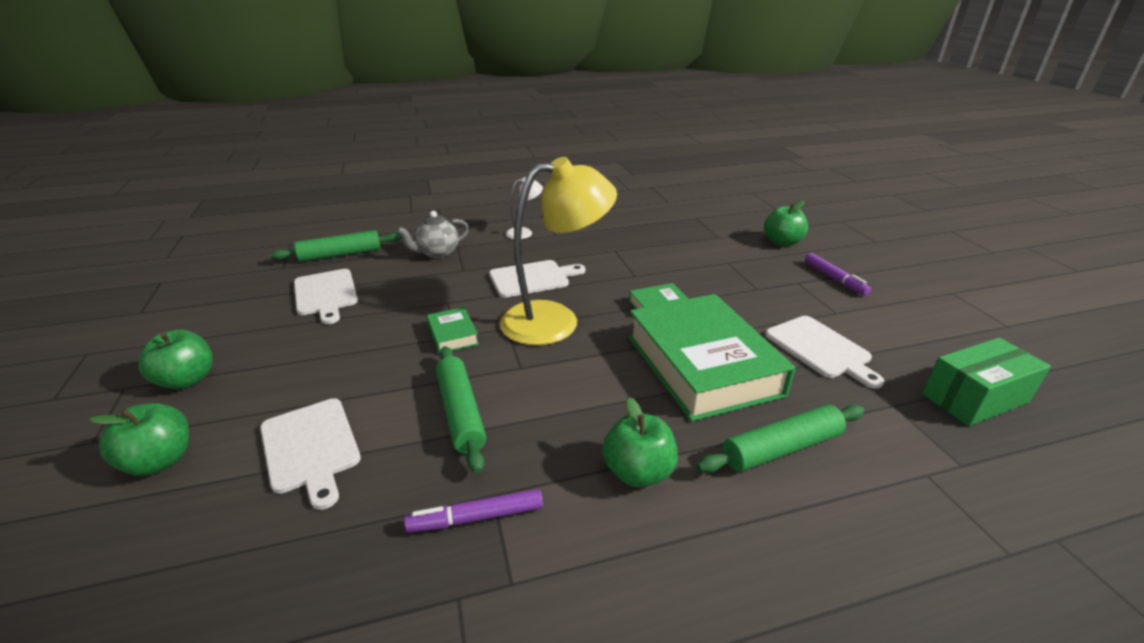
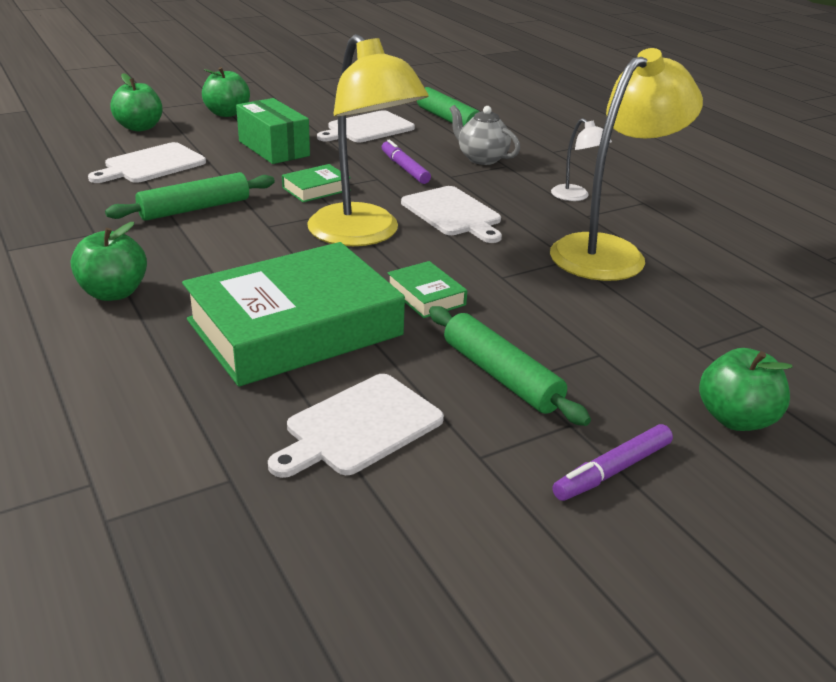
camera: 75 degrees right, 0 degrees up
purple marker [404,489,543,533] -> purple marker moved to [382,140,431,184]
green rolling pin [696,404,865,473] -> green rolling pin moved to [429,306,591,426]
green box [922,338,1051,426] -> green box moved to [236,98,310,164]
none -> yellow lamp [550,48,703,281]

